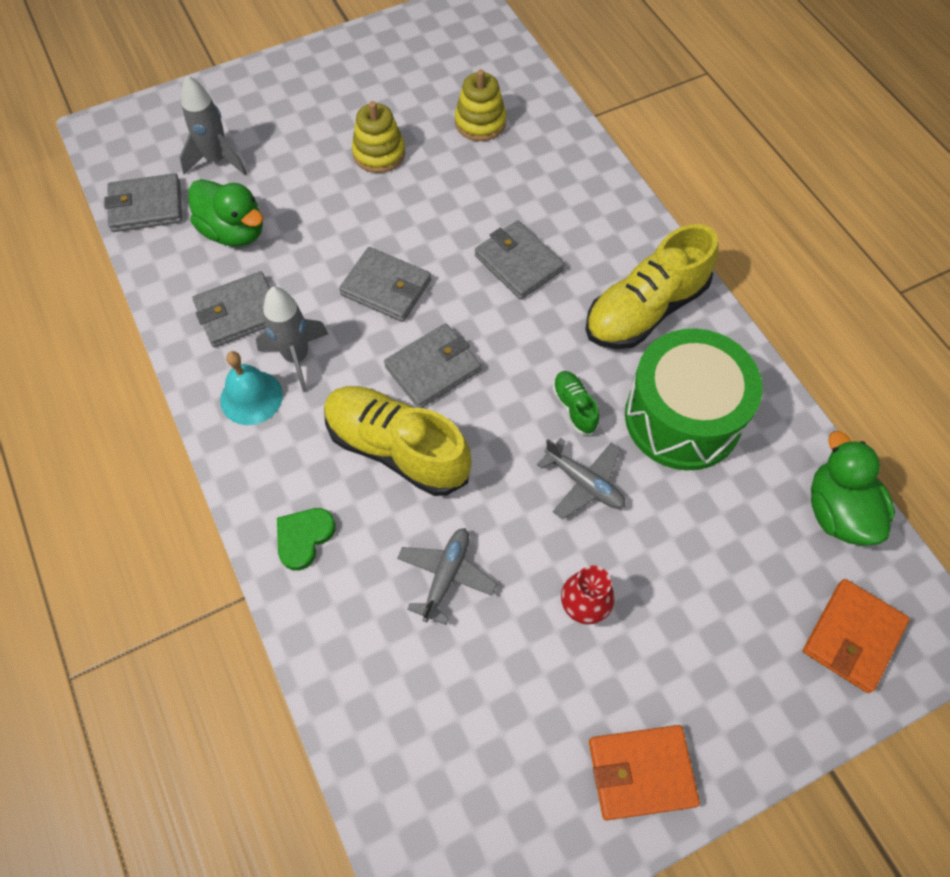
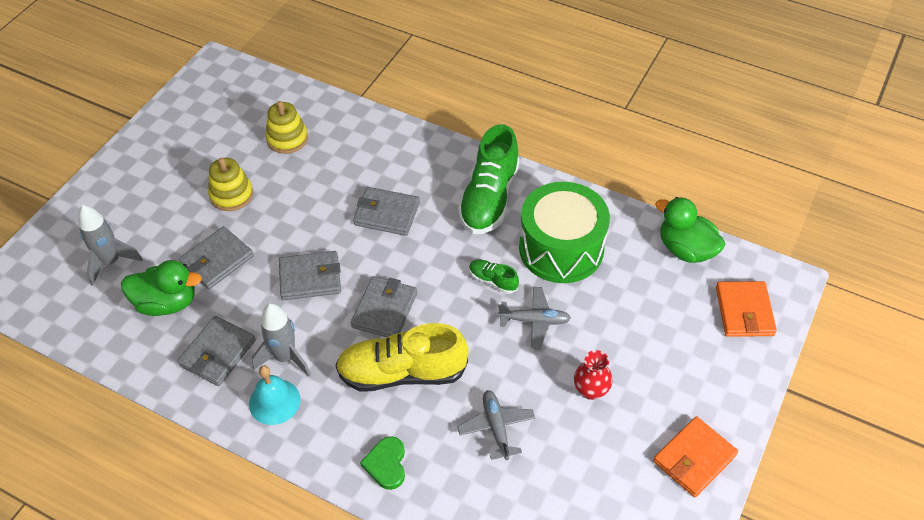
camera: 35 degrees left, 10 degrees down
grey wallet [104,173,182,232] -> grey wallet moved to [179,226,254,289]
yellow shoe [585,224,719,349] -> green shoe [458,124,520,234]

